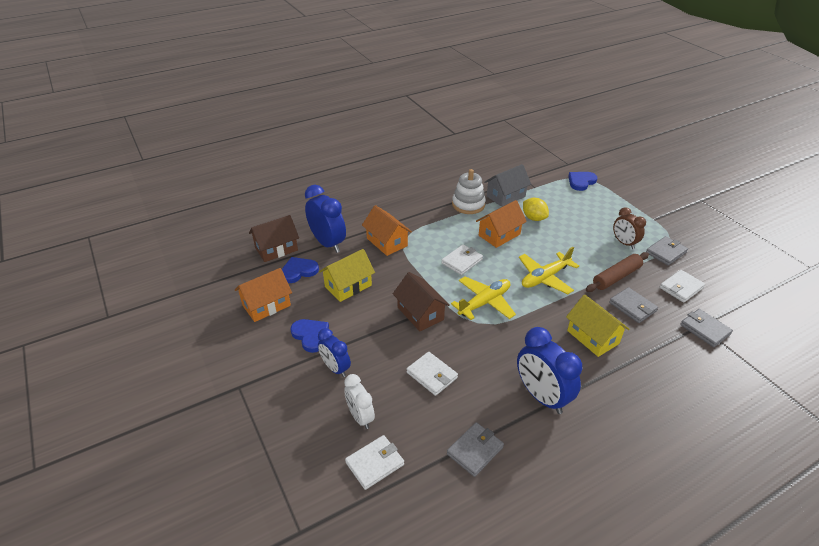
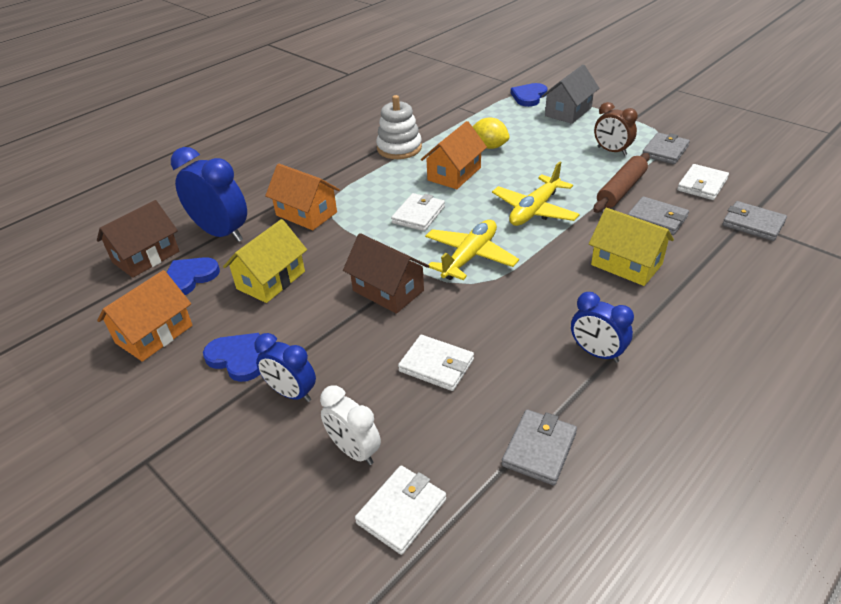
camera: 15 degrees left, 0 degrees up
grey house [484,164,531,207] -> grey house moved to [541,65,599,124]
blue clock [517,327,582,414] -> blue clock [571,292,634,363], size x0.61

